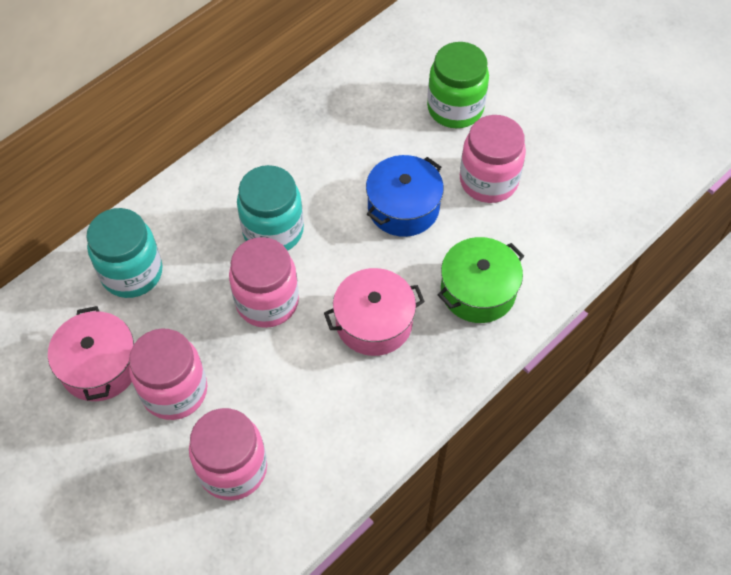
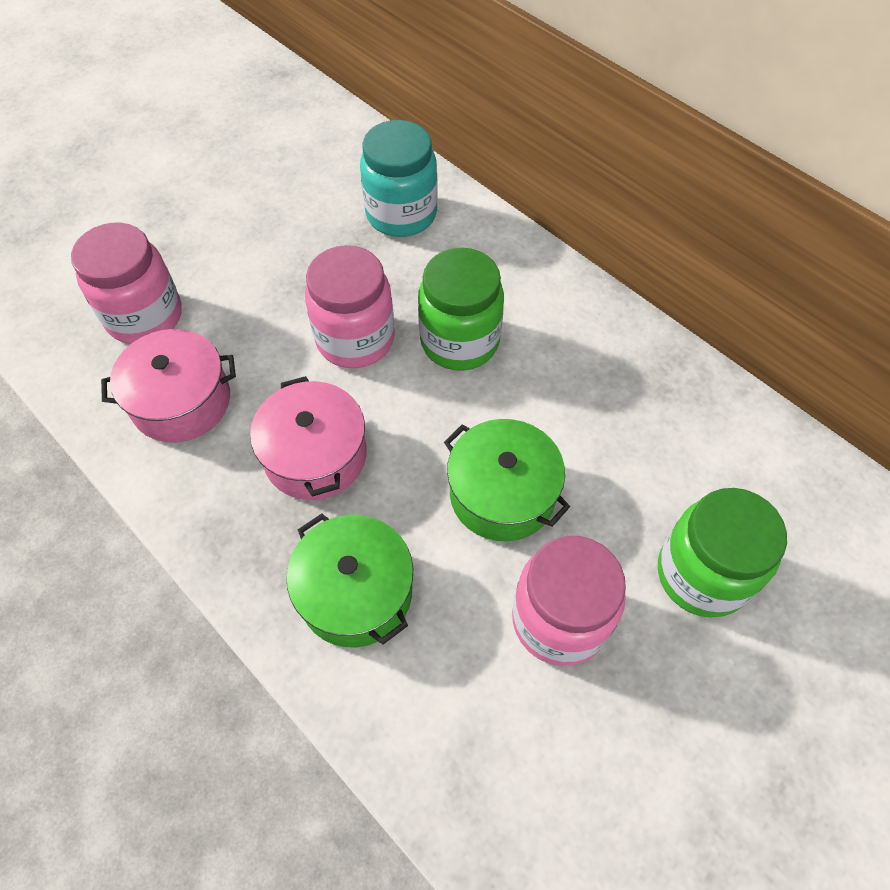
camera: 90 degrees right, 0 degrees up
pink pot [48,306,134,401] -> pink pot moved to [101,329,236,443]
pink jar [129,329,207,420] -> none
turquoise jar [237,165,304,251] -> green jar [418,248,504,371]
blue pot [366,155,444,237] -> green pot [444,419,570,542]

